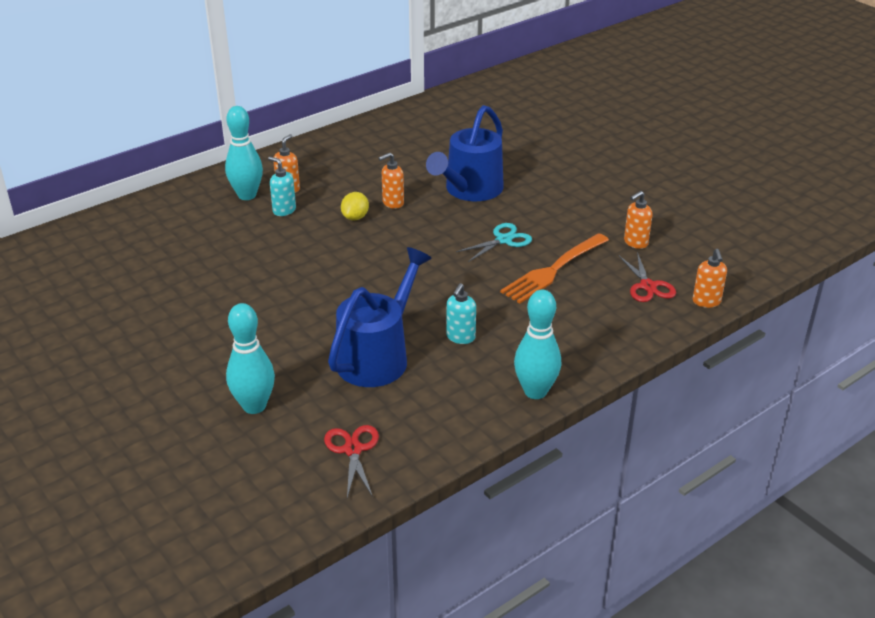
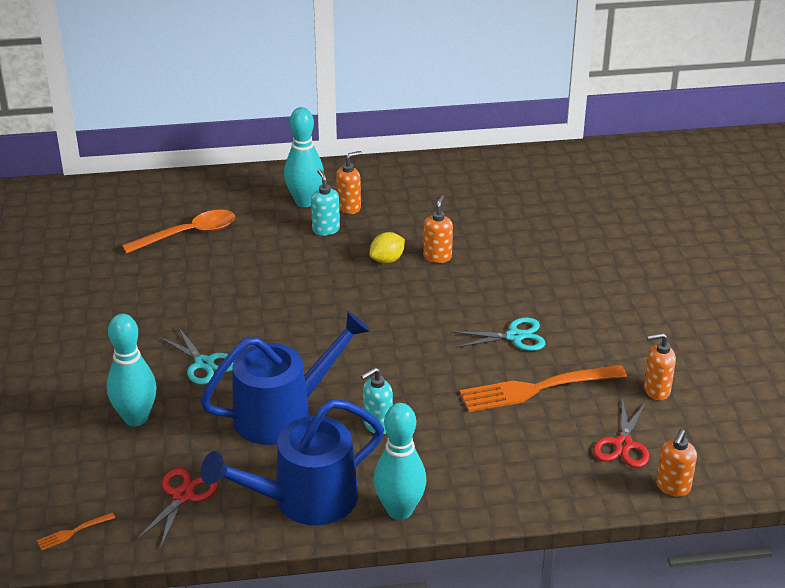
camera: 30 degrees right, 0 degrees up
orange soap dispenser [378,152,404,209] -> orange soap dispenser turned 105 degrees clockwise [423,195,453,263]
blue watering can [426,105,504,201] -> blue watering can moved to [201,399,384,525]
none -> orange fork [37,512,115,551]
none -> orange spoon [122,209,235,254]
none -> turquoise scissors [159,327,234,385]

